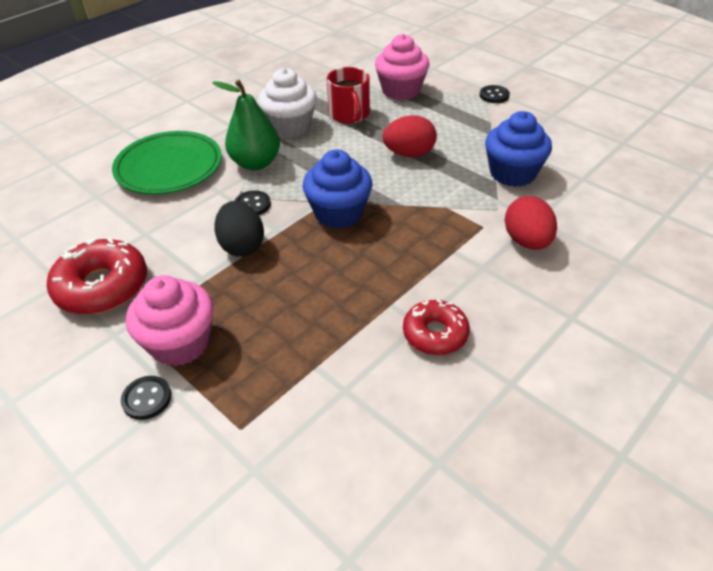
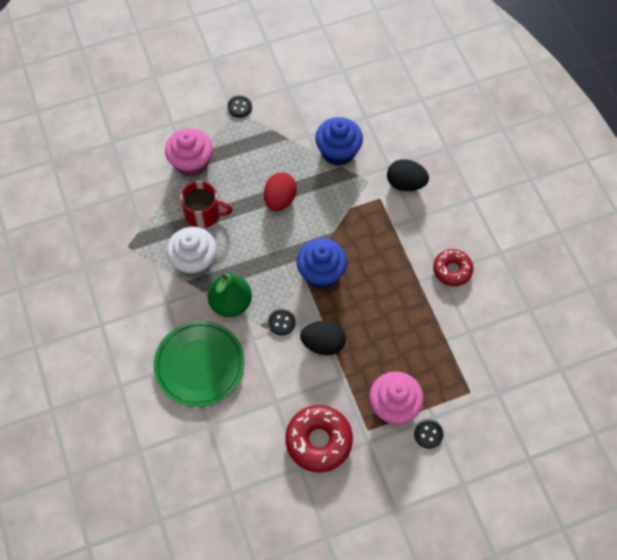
camera: 65 degrees left, 20 degrees up
red egg [505,196,557,250] -> black egg [387,159,429,191]

